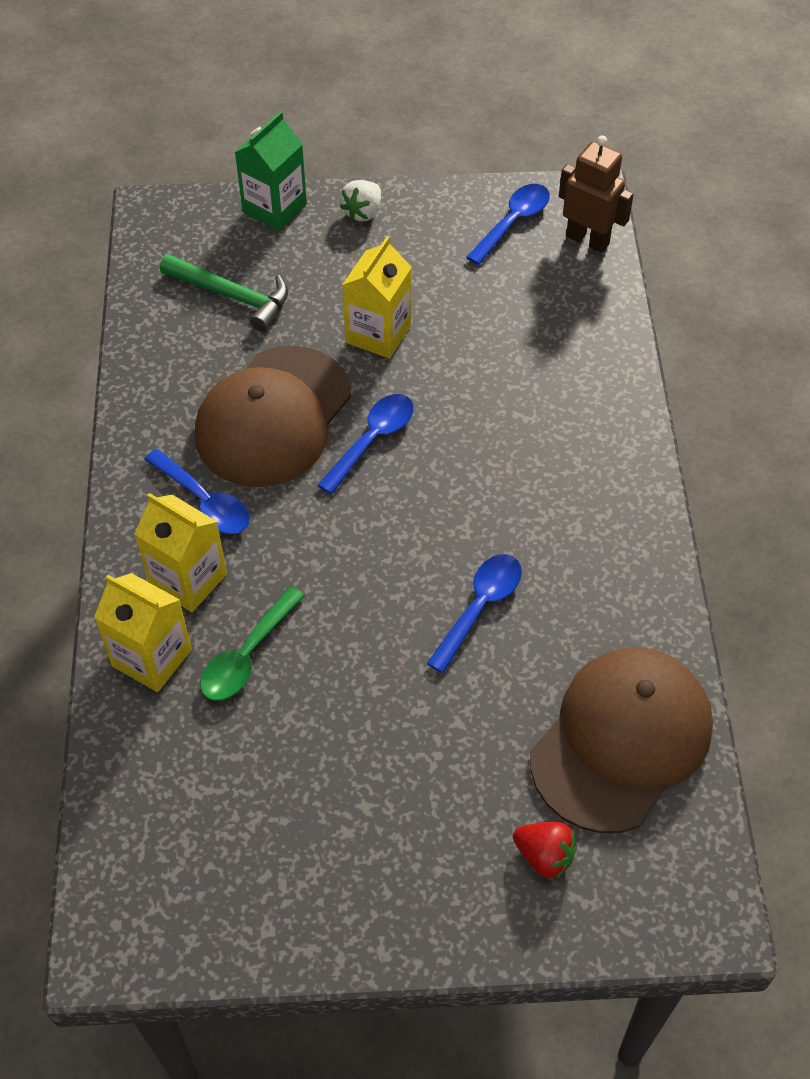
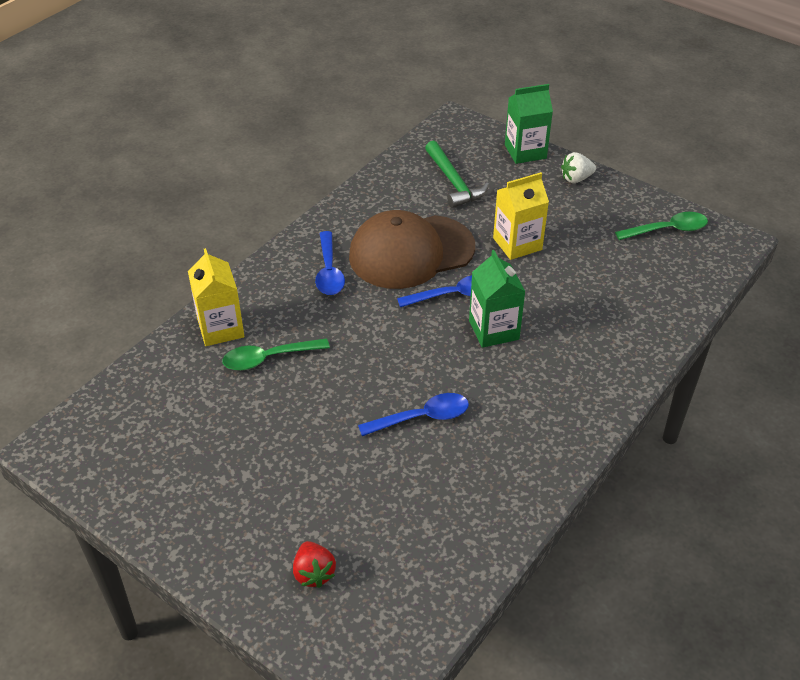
camera: 40 degrees right, 10 degrees down
yellow carton [135,493,227,612] -> none
blue spoon [466,184,550,265] -> green spoon [615,212,708,240]
brown cap [530,647,713,833] -> none
brown robot [559,135,634,253] -> none
none -> green carton [469,250,526,348]

